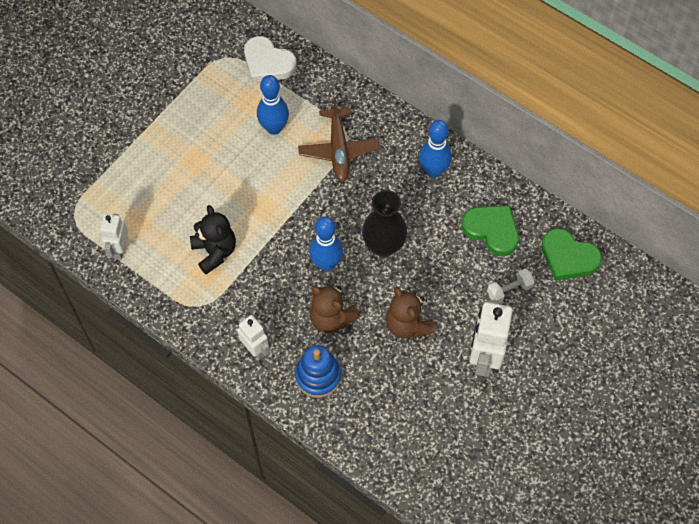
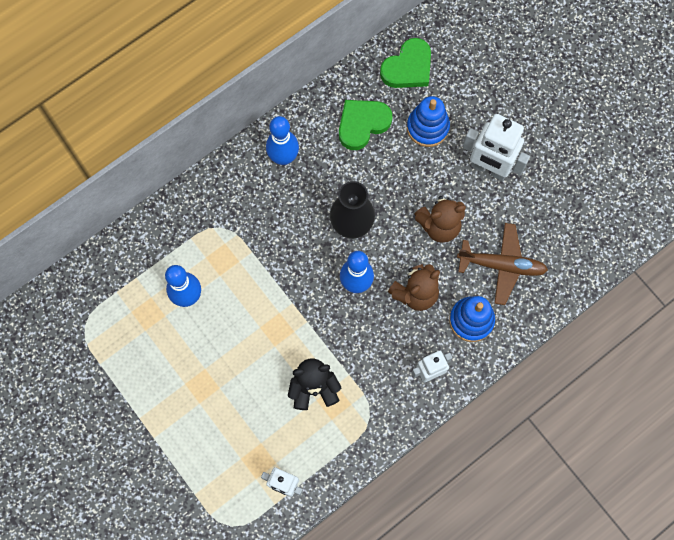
camera: 75 degrees left, 10 degrees up
white heart [244,36,297,82] -> none
brown plane [298,97,380,182] -> brown plane moved to [457,223,548,305]
white dumbbell [487,269,535,302] -> blue stacking toy [407,96,450,147]

